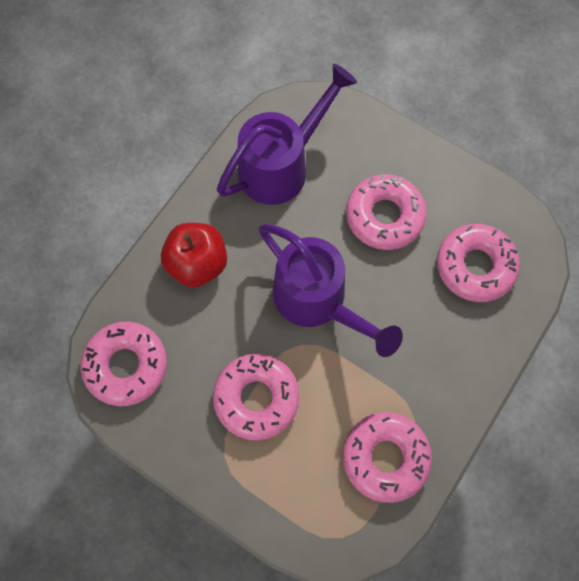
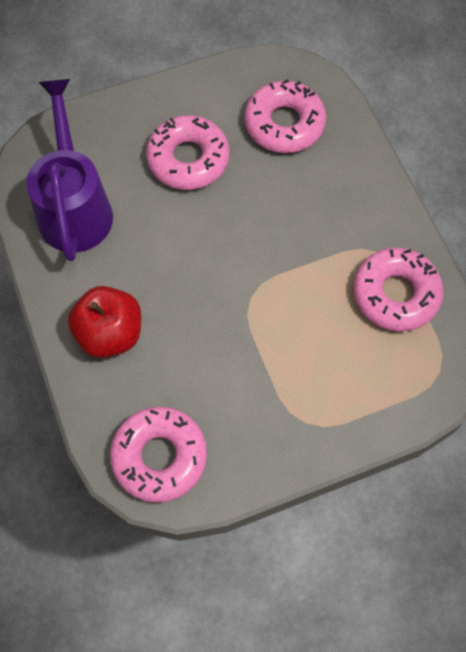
camera: 55 degrees left, 5 degrees down
pink donut [213,353,300,440] -> none
purple watering can [259,224,403,357] -> none

